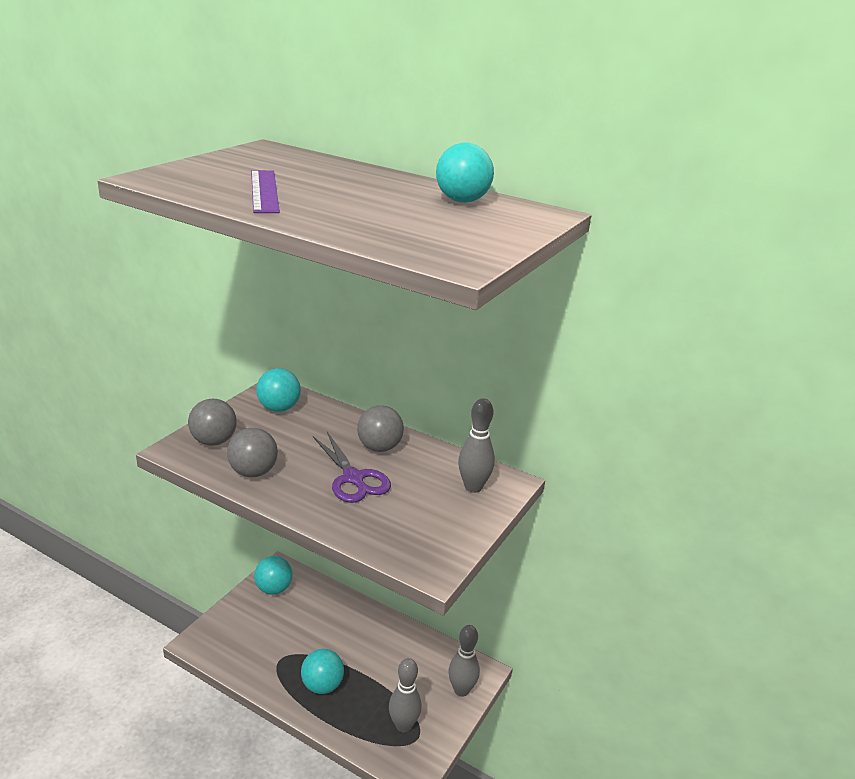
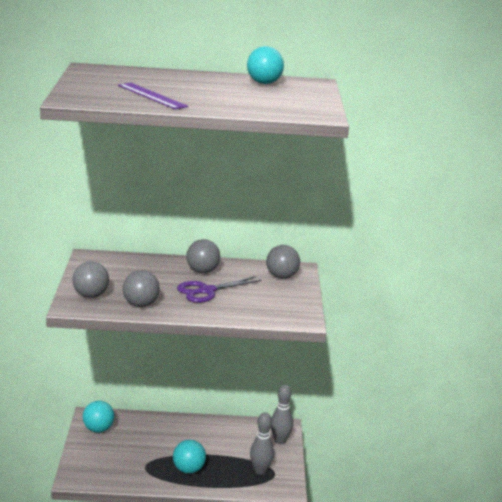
camera: 30 degrees left, 5 degrees down
turquoise ball [256,368,301,412] -> none
purple scissors [313,432,391,503] -> purple scissors turned 120 degrees clockwise [177,276,262,303]
grey bowling pin [458,398,495,493] -> grey ball [266,245,300,279]

